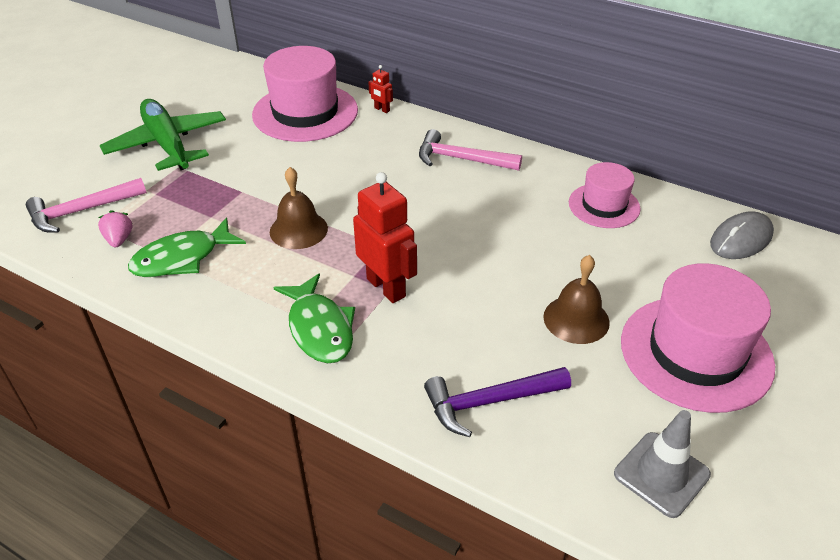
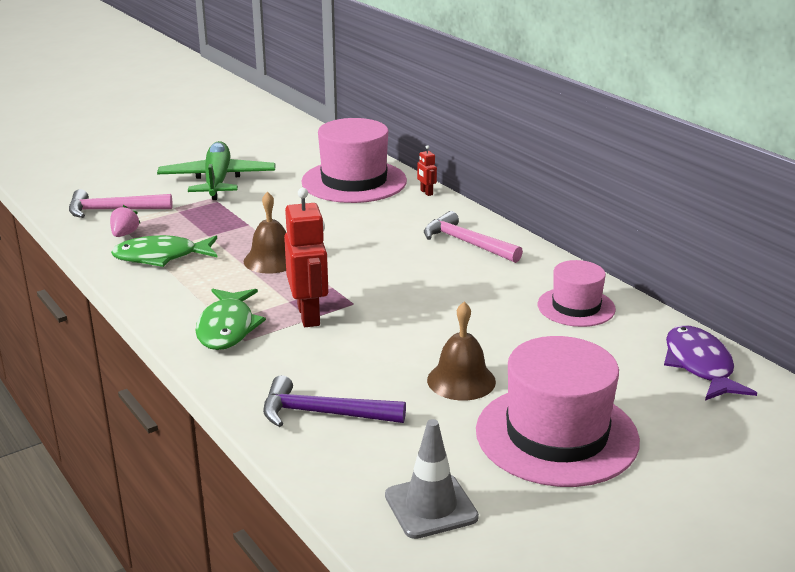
camera: 25 degrees right, 15 degrees down
grey mouse [710,211,774,259] -> purple fish [664,325,757,401]

